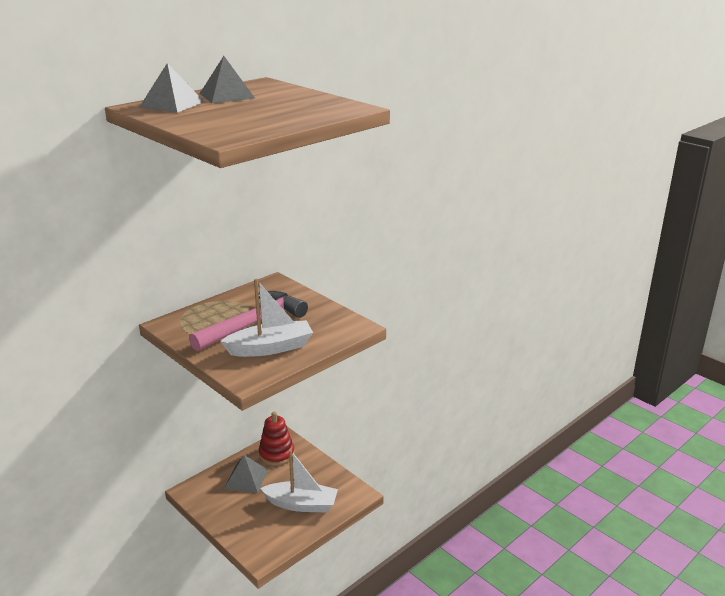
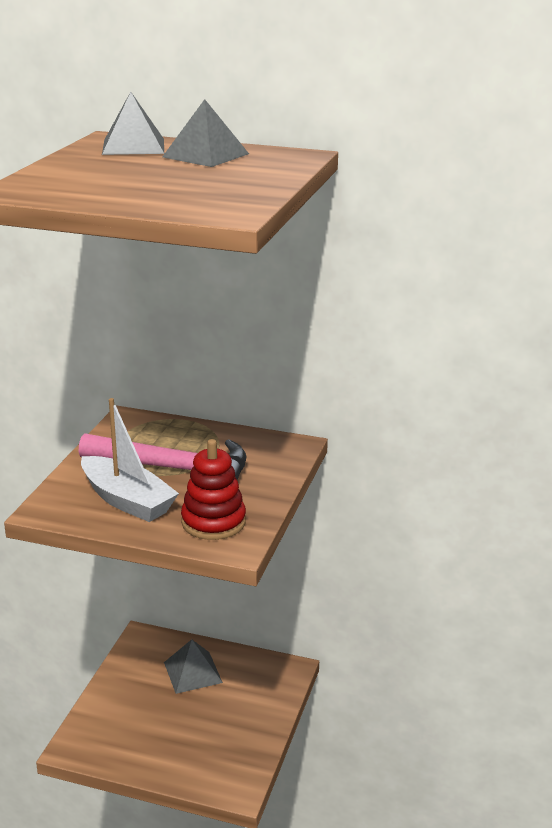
camera: 60 degrees right, 0 degrees up
red stacking toy [259,412,295,466] -> red stacking toy moved to [181,439,246,540]
white boat [260,450,338,512] -> none

